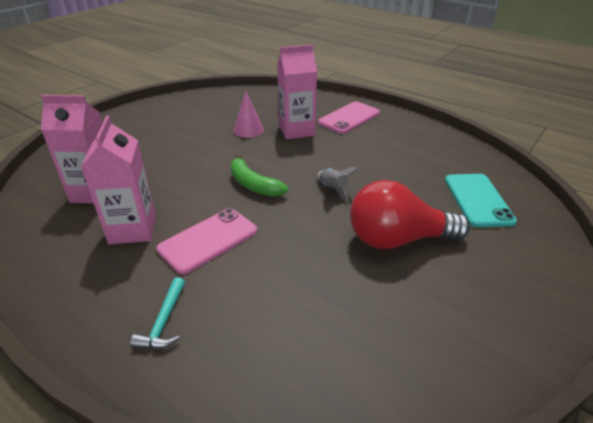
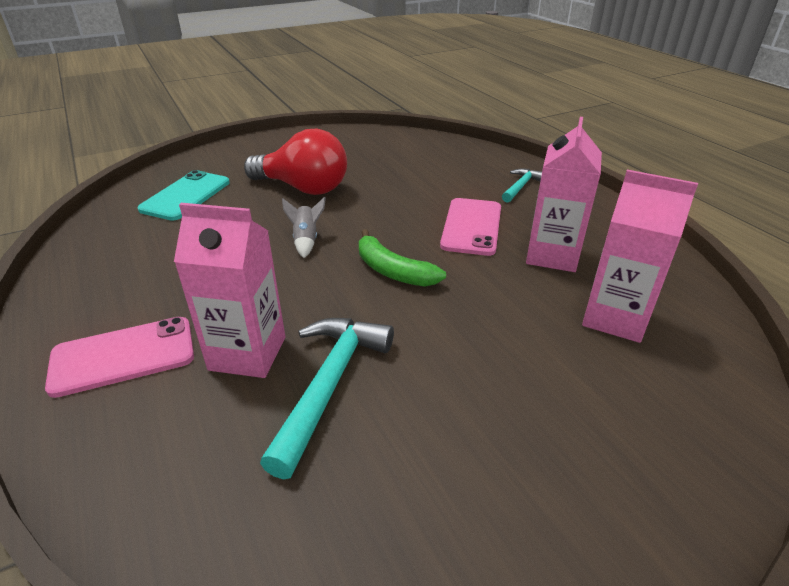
camera: 155 degrees left, 0 degrees up
pink phone [156,208,258,274] -> pink phone turned 60 degrees counterclockwise [440,198,501,256]
green banana [231,154,288,197] -> green banana turned 150 degrees clockwise [359,229,446,287]
pink cone [234,91,264,138] -> turquoise hammer [260,318,394,480]

